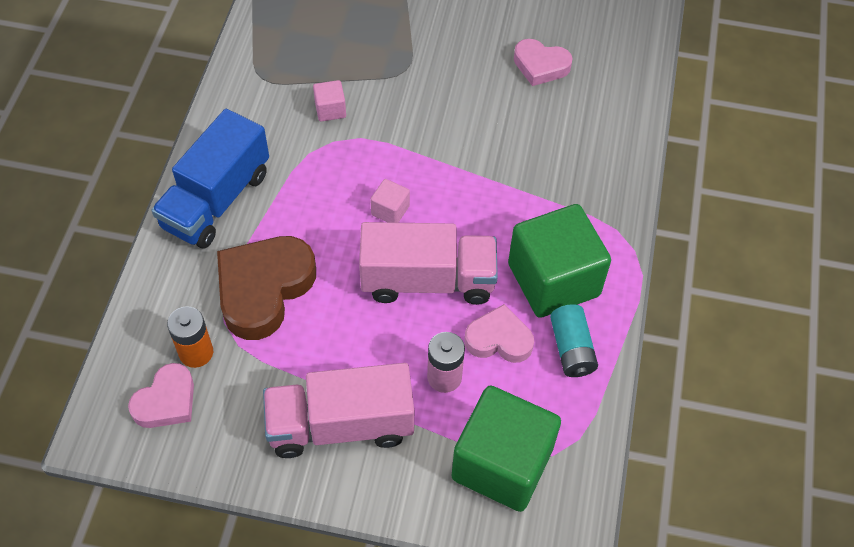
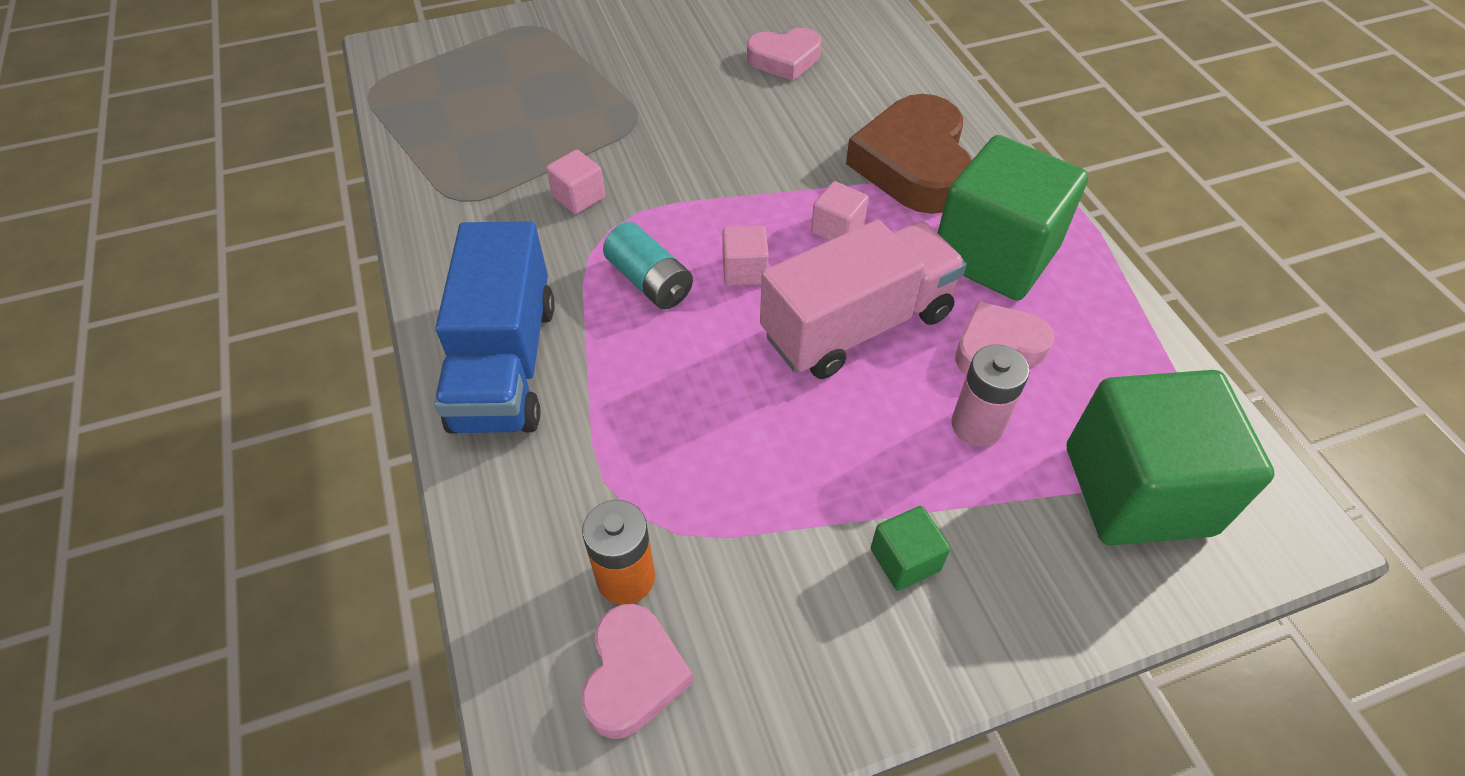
camera: 30 degrees left, 5 degrees down
brown heart [217,236,316,340] -> brown heart moved to [846,94,972,214]
pink truck [263,363,414,458] -> green cube [871,506,951,591]
turquoise battery [550,304,598,377] -> turquoise battery moved to [603,222,693,309]
none -> pink cube [811,181,869,241]

